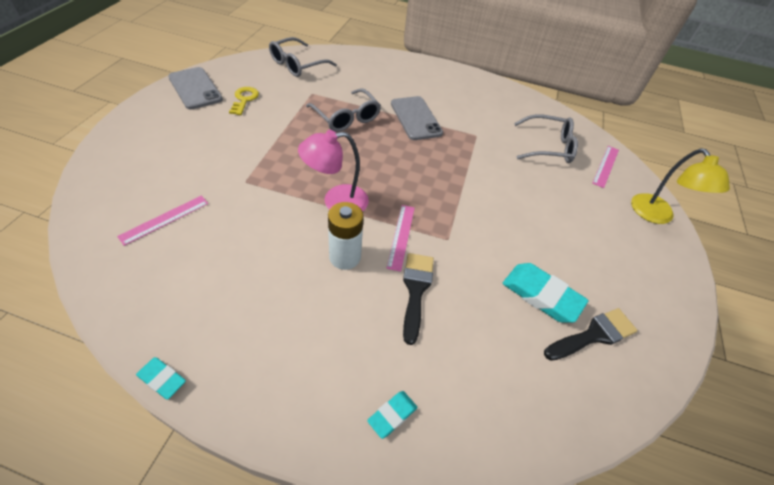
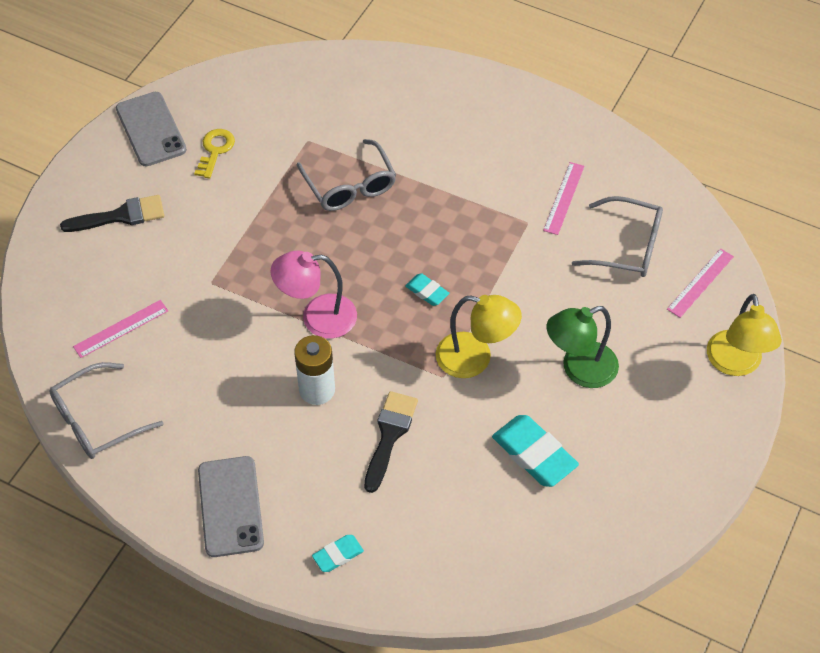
camera: 15 degrees right, 5 degrees up
turquoise eraser [136,357,186,399] -> turquoise eraser moved to [405,273,450,306]
grey glasses [269,37,337,77] -> grey glasses moved to [49,362,163,459]
pink ruler [386,205,415,272] -> pink ruler moved to [543,162,584,235]
grey phone [391,96,443,140] -> grey phone moved to [198,456,264,557]
black brush [544,308,637,361] -> black brush moved to [60,195,164,232]
none -> yellow lamp [436,295,522,378]
none -> green lamp [546,306,619,388]

